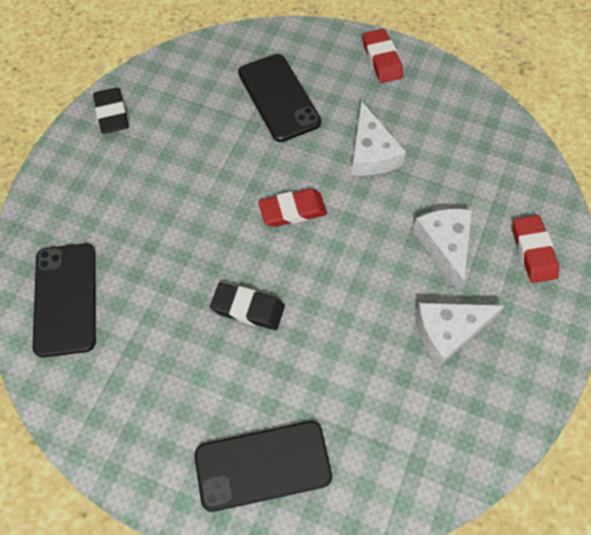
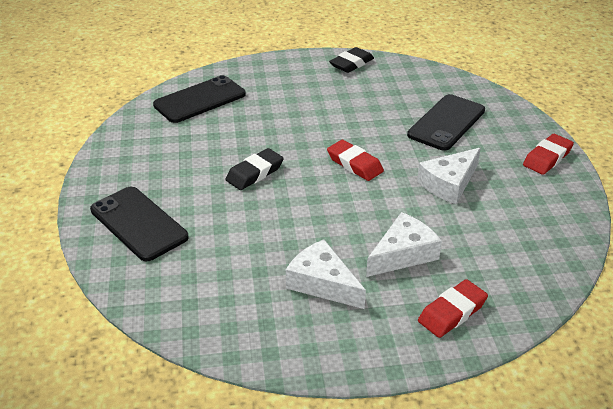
camera: 60 degrees right, 25 degrees down
black eraser [210,283,285,330] -> black eraser turned 60 degrees clockwise [225,148,284,190]

